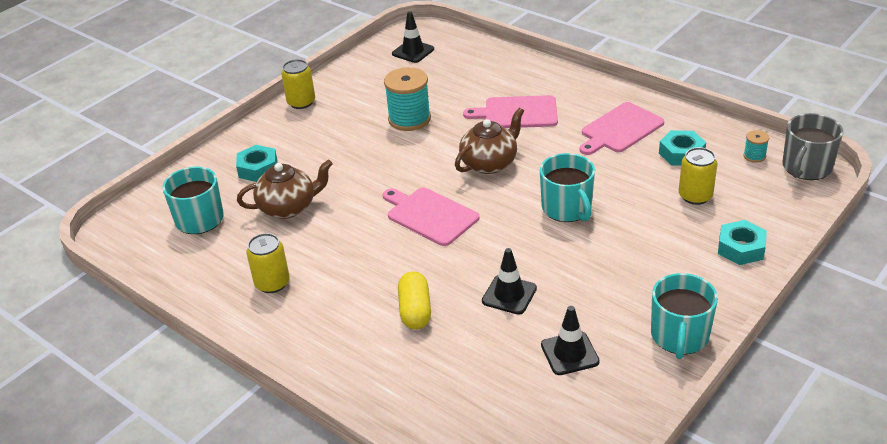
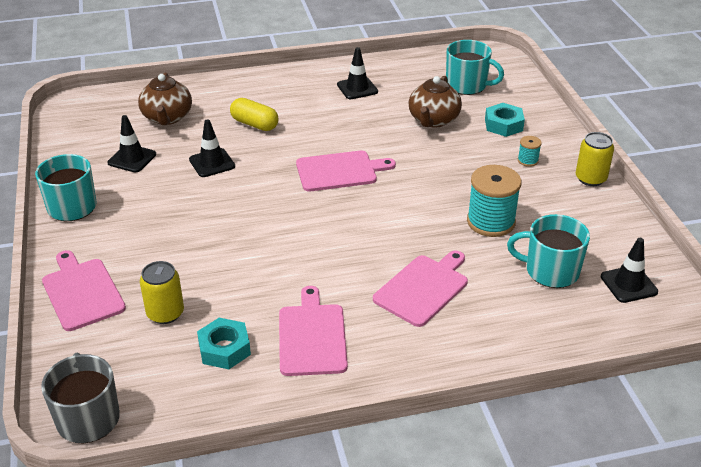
camera: 125 degrees right, 0 degrees up
yellow can [246,233,290,293] -> black traffic cone [337,47,378,99]
brown teapot [455,107,524,174] -> brown teapot moved to [138,73,192,125]
turquoise mug [540,153,595,222] -> turquoise mug moved to [507,214,590,288]
turquoise nut [718,220,767,265] -> pink cutting board [42,250,126,331]
turquoise spool [743,130,769,163] -> turquoise spool moved to [518,136,542,167]

